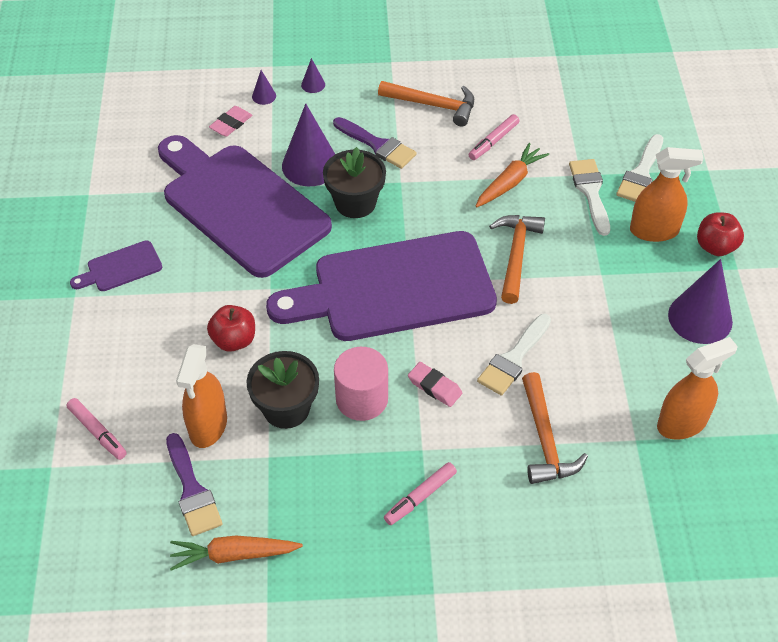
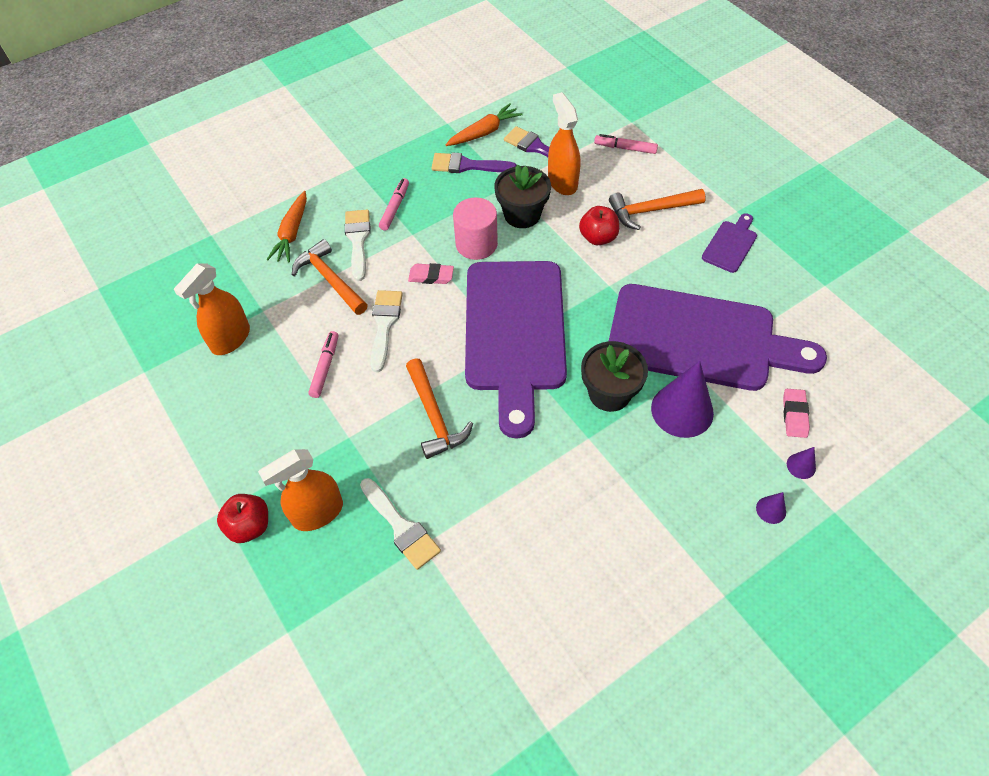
camera: 150 degrees right, 5 degrees up
purple cutting board [266,231,497,341] -> purple cutting board turned 135 degrees clockwise [465,261,567,439]
purple brush [333,117,417,169] -> purple brush moved to [431,152,517,173]
orange hammer [378,81,474,127] -> orange hammer moved to [609,189,706,230]
pink marker [468,114,519,160] -> pink marker moved to [308,331,338,398]
orange carrot [476,143,549,207] -> orange carrot moved to [266,191,307,263]
white brush [616,134,663,202] -> white brush moved to [345,210,371,281]
purple cone [668,259,733,344] -> none

